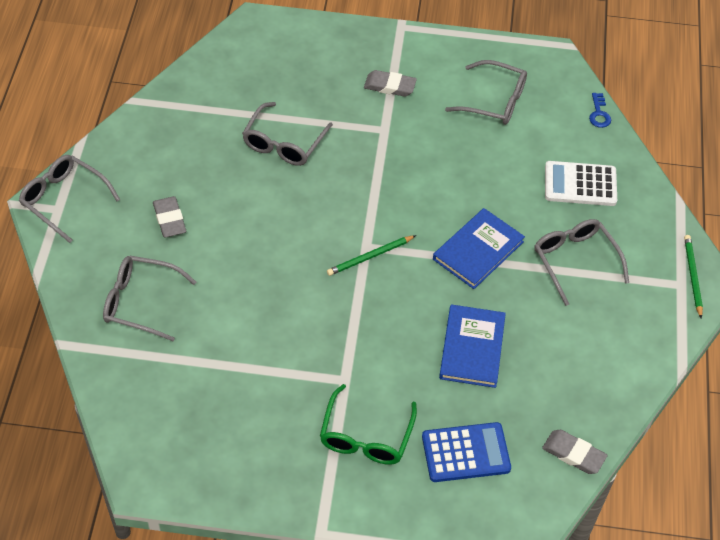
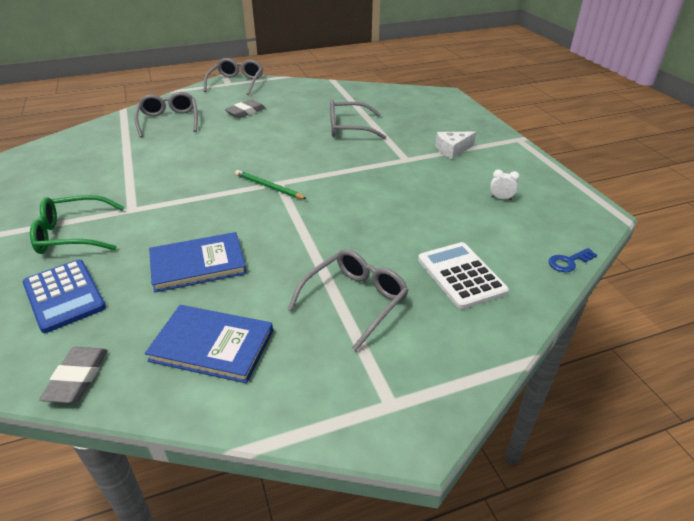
camera: 65 degrees right, 15 degrees down
grey eraser [364,70,417,97] -> white cheese [435,132,476,159]
blue book [433,208,525,289] -> blue book moved to [145,305,273,383]
grey glasses [445,60,527,125] -> white clock [490,169,520,200]
green pencil [684,235,703,319] -> none

